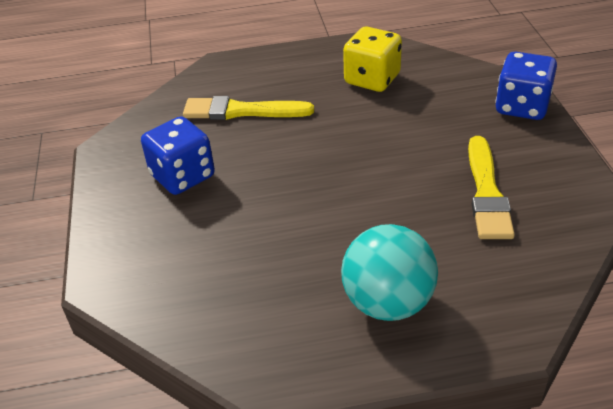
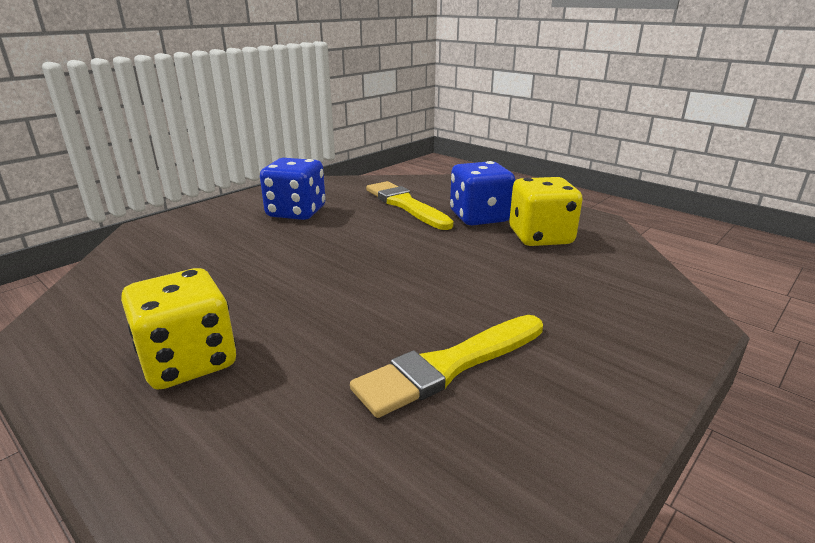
camera: 50 degrees right, 15 degrees down
turquoise ball [341,224,438,321] -> yellow dice [121,268,236,390]
blue dice [495,52,557,120] -> blue dice moved to [450,161,515,225]

